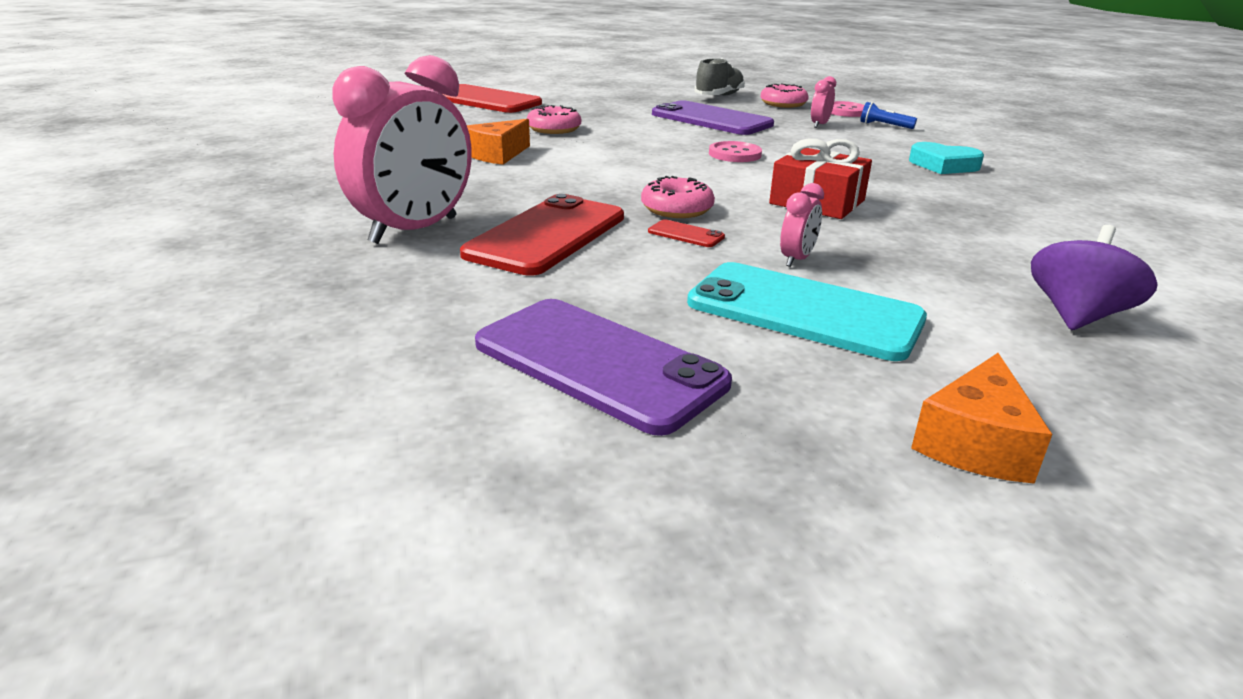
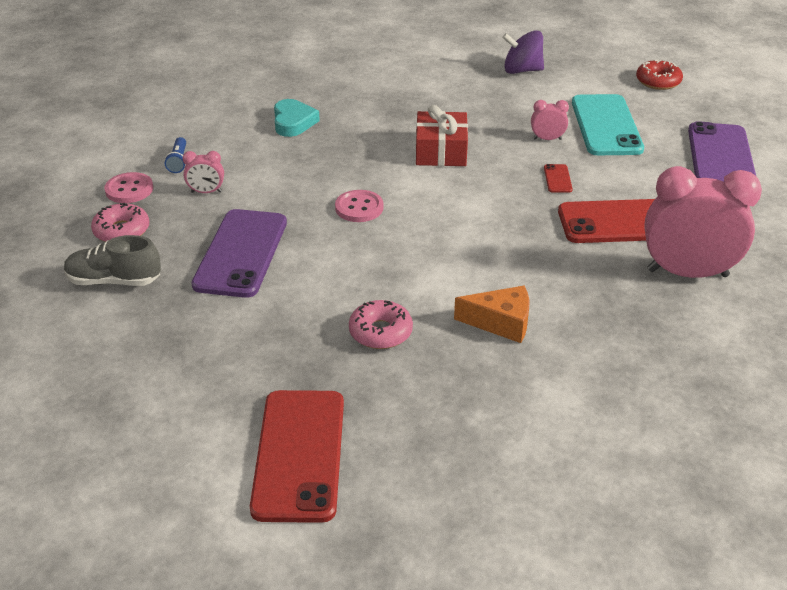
camera: 120 degrees left, 10 degrees up
pink donut [641,176,715,218] -> none
orange cheese [911,353,1052,484] -> red donut [636,60,683,90]

